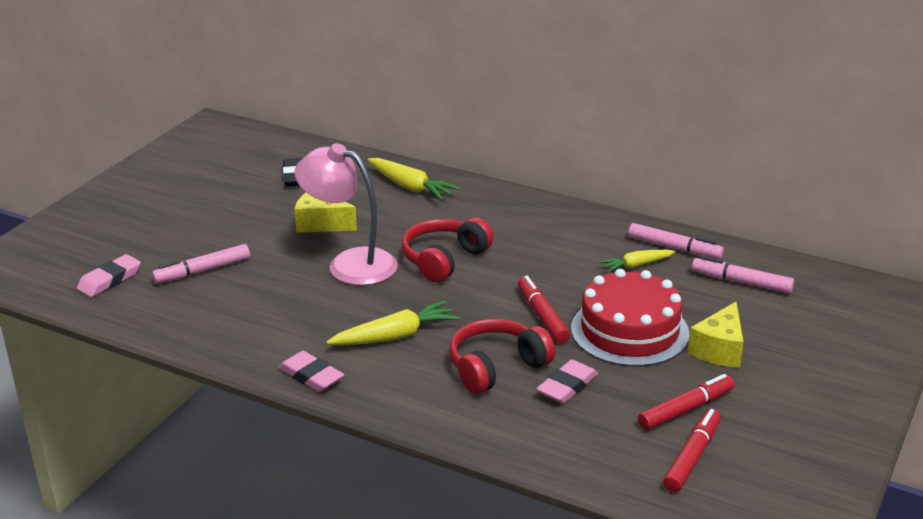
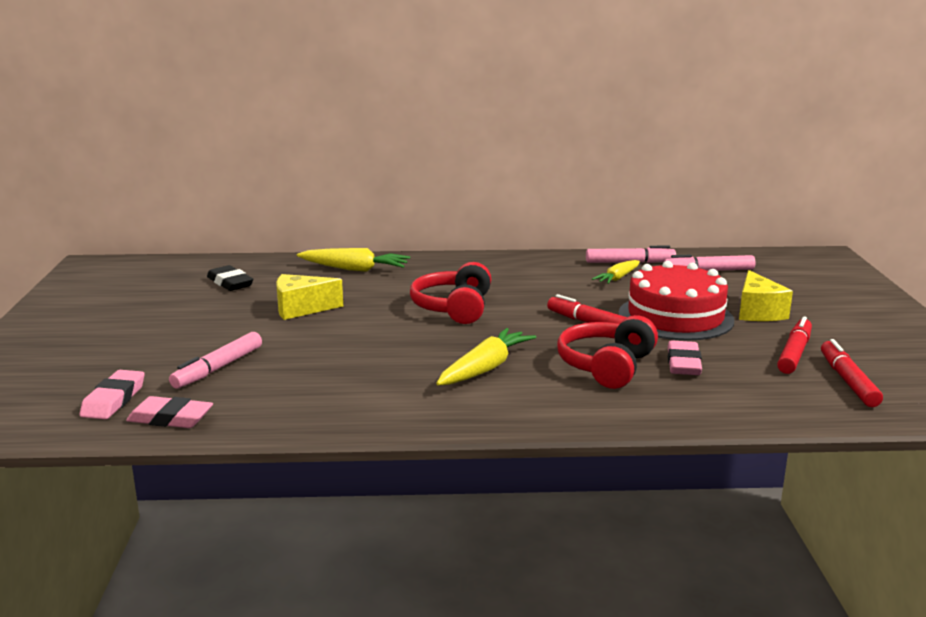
camera: 30 degrees left, 10 degrees down
pink eraser [278,351,344,392] -> pink eraser moved to [126,396,213,428]
pink lamp [294,143,398,285] -> none

